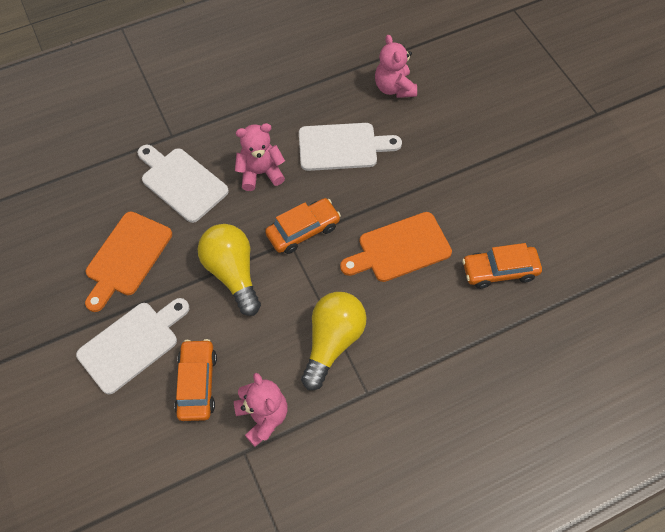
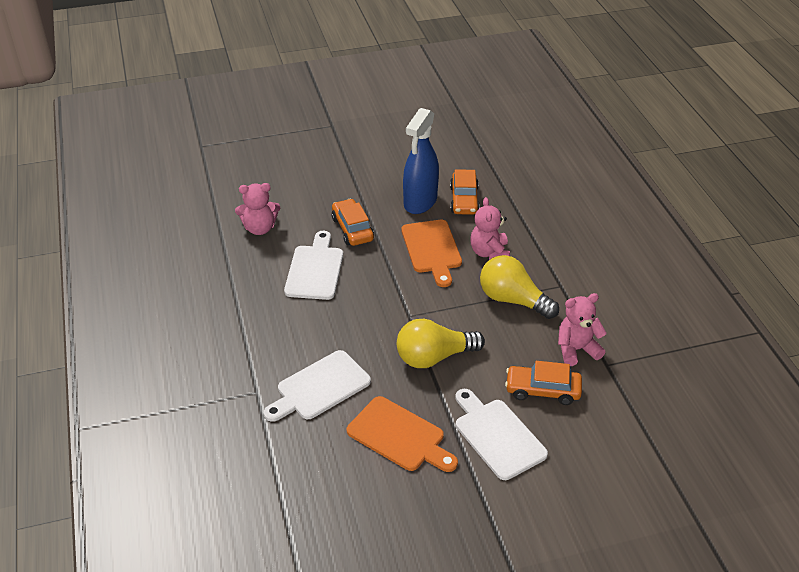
camera: 80 degrees left, 20 degrees down
pink teddy bear [235,123,285,191] -> pink teddy bear moved to [470,197,510,260]
orange car [265,198,341,254] -> orange car moved to [332,199,374,246]
none -> blue spray bottle [403,108,439,214]

